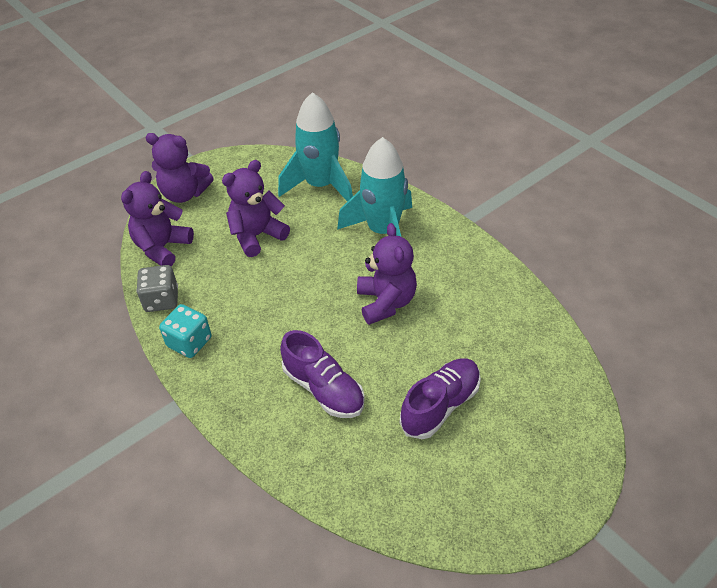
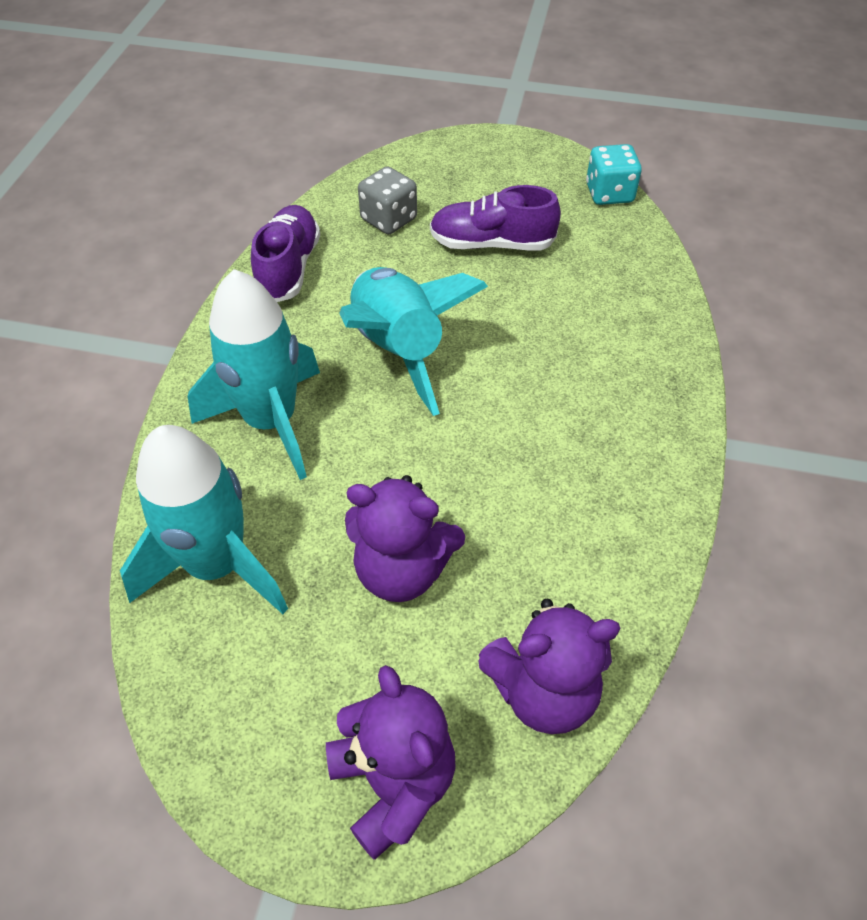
camera: 130 degrees left, 5 degrees up
grey dice [136,265,178,312] -> grey dice moved to [358,166,417,234]
turquoise dice [159,304,212,358] -> turquoise dice moved to [586,144,642,205]
purple shoe [280,330,365,418] -> purple shoe moved to [251,205,320,302]
purple teddy bear [357,223,417,325] -> turquoise rocket [339,267,488,416]

